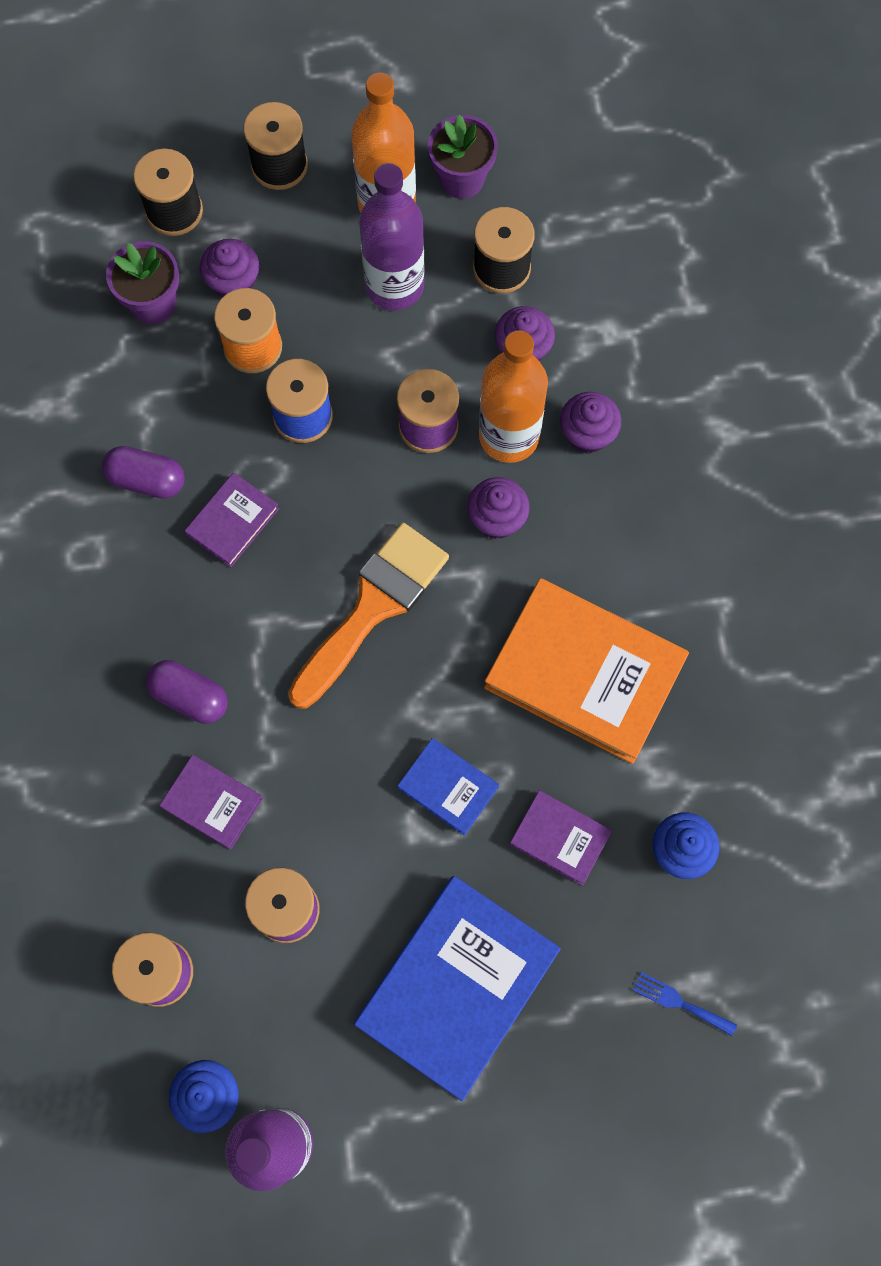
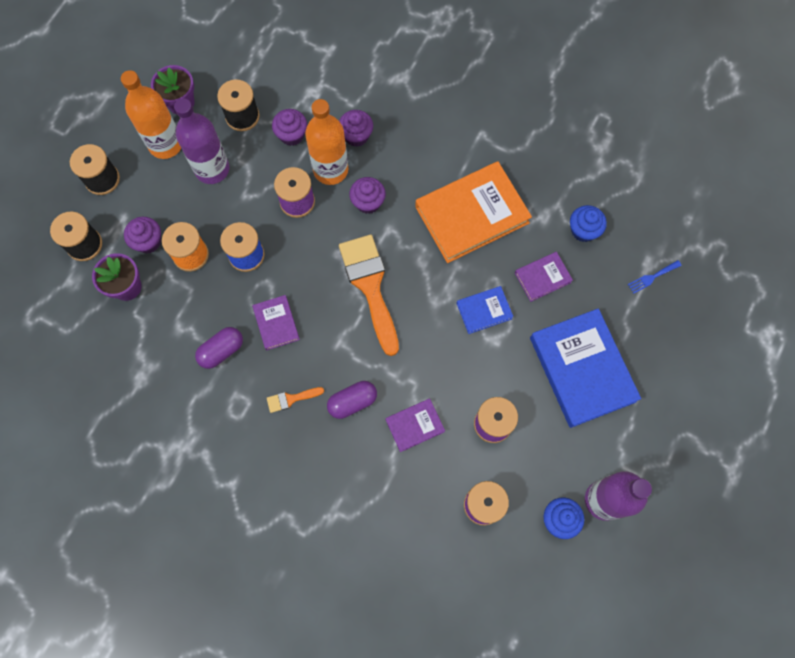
camera: 55 degrees left, 0 degrees up
none -> orange brush [267,387,324,413]

